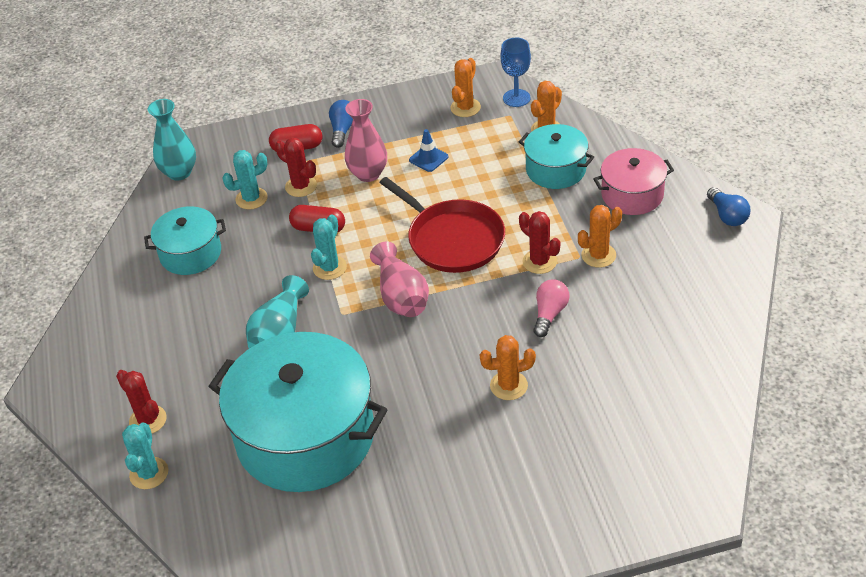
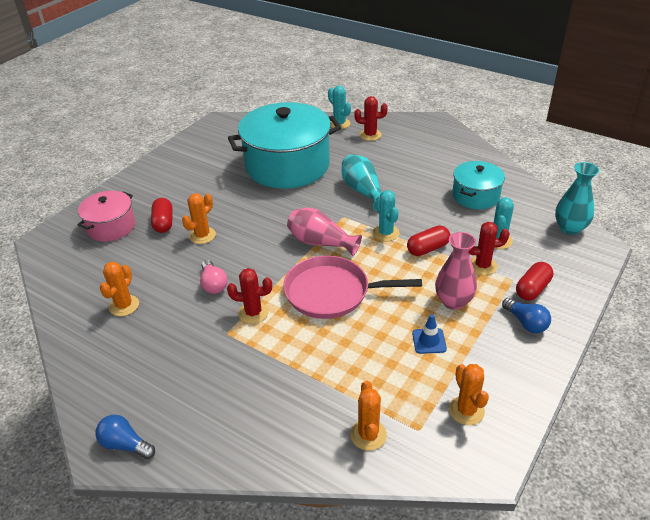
camera: 135 degrees right, 5 degrees down
red pan [379,177,505,273] -> pink pan [283,255,422,319]
blue goblet [500,38,531,107] -> none
turquoise pot [519,124,594,189] -> none
orange cactus [578,205,622,268] -> orange cactus moved to [100,262,139,316]
pink pot [593,148,674,215] -> pink pot moved to [78,191,135,242]
none -> red capsule [151,198,172,233]

